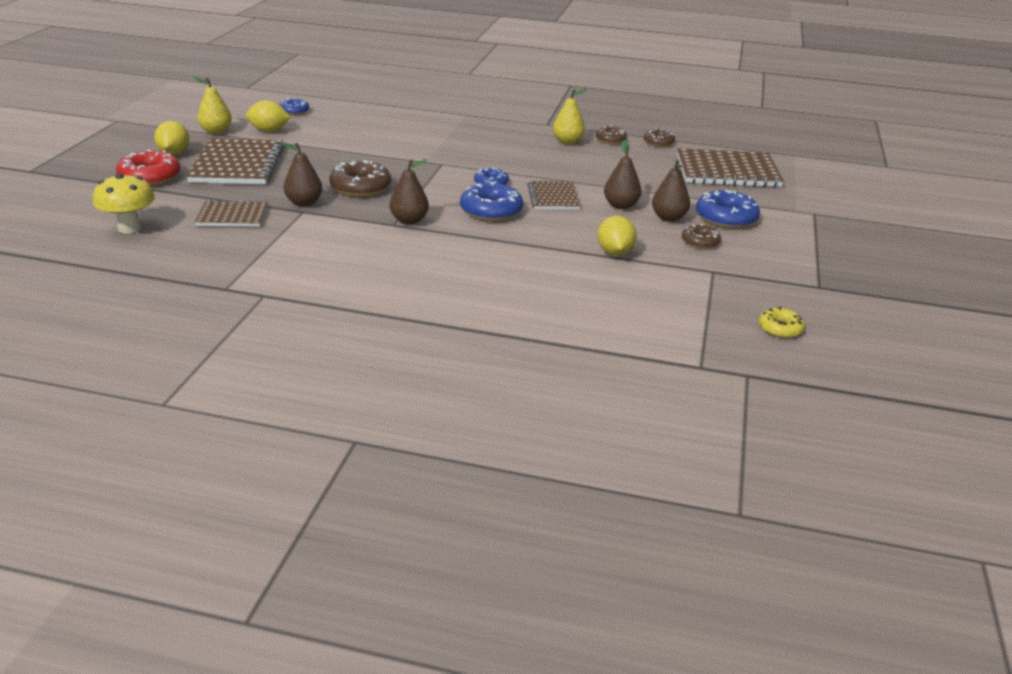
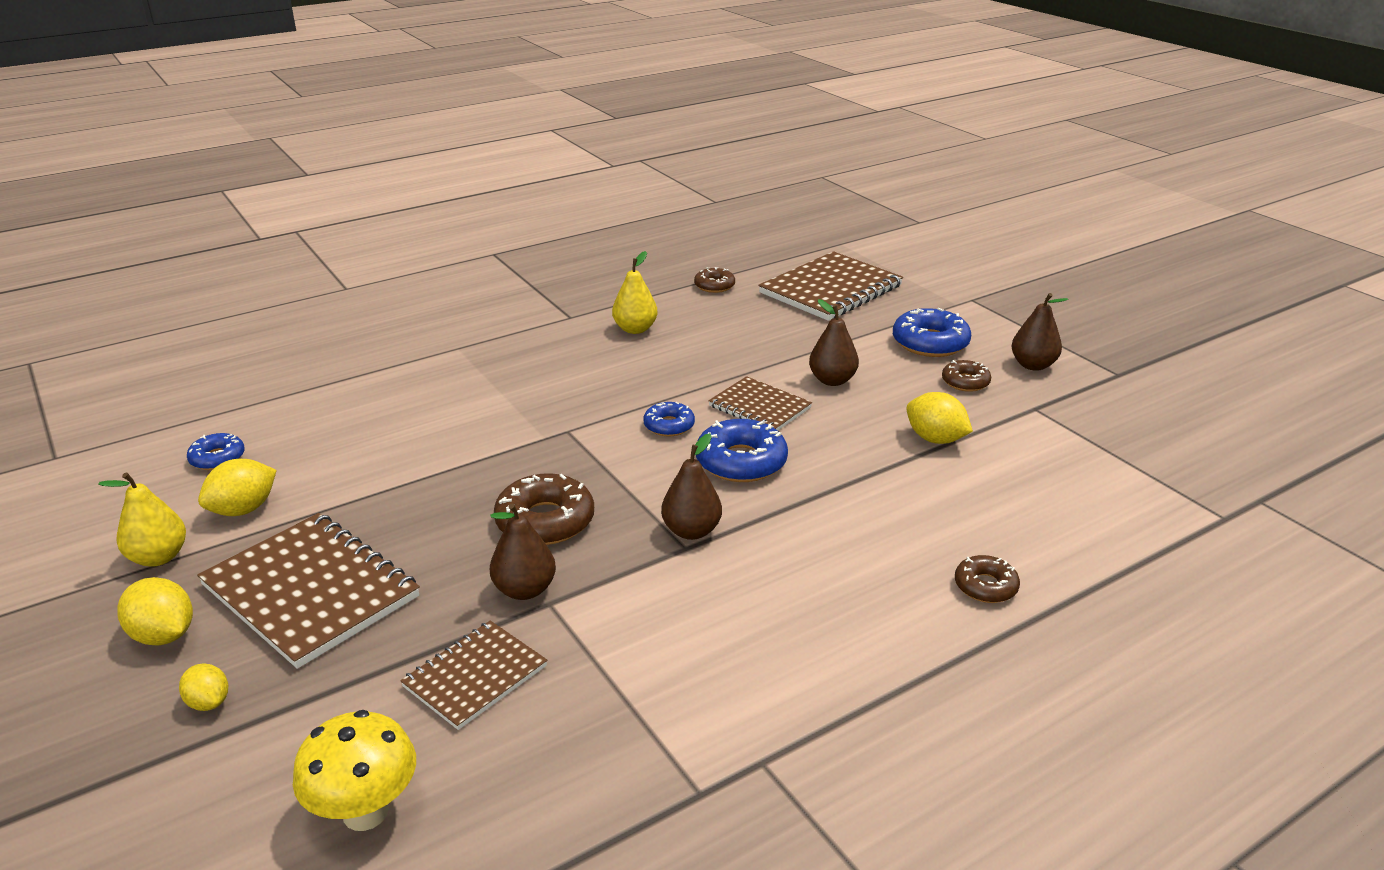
camera: 45 degrees left, 0 degrees up
red donut [116,149,180,186] -> yellow lemon [179,663,228,711]
brown donut [595,125,627,144] -> brown donut moved to [955,555,1020,603]
brown pear [652,159,690,222] -> brown pear moved to [1011,293,1068,371]
yellow donut [759,307,805,338] -> none

